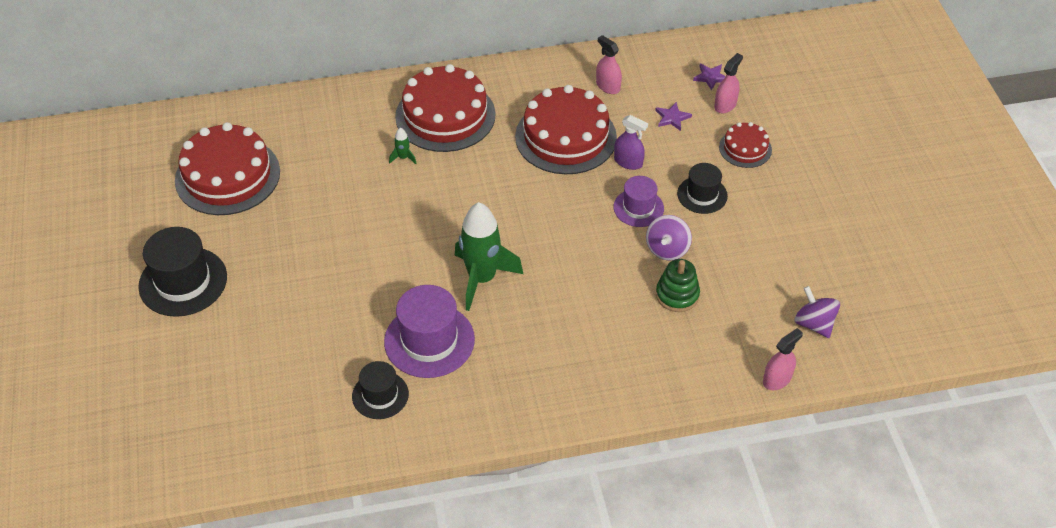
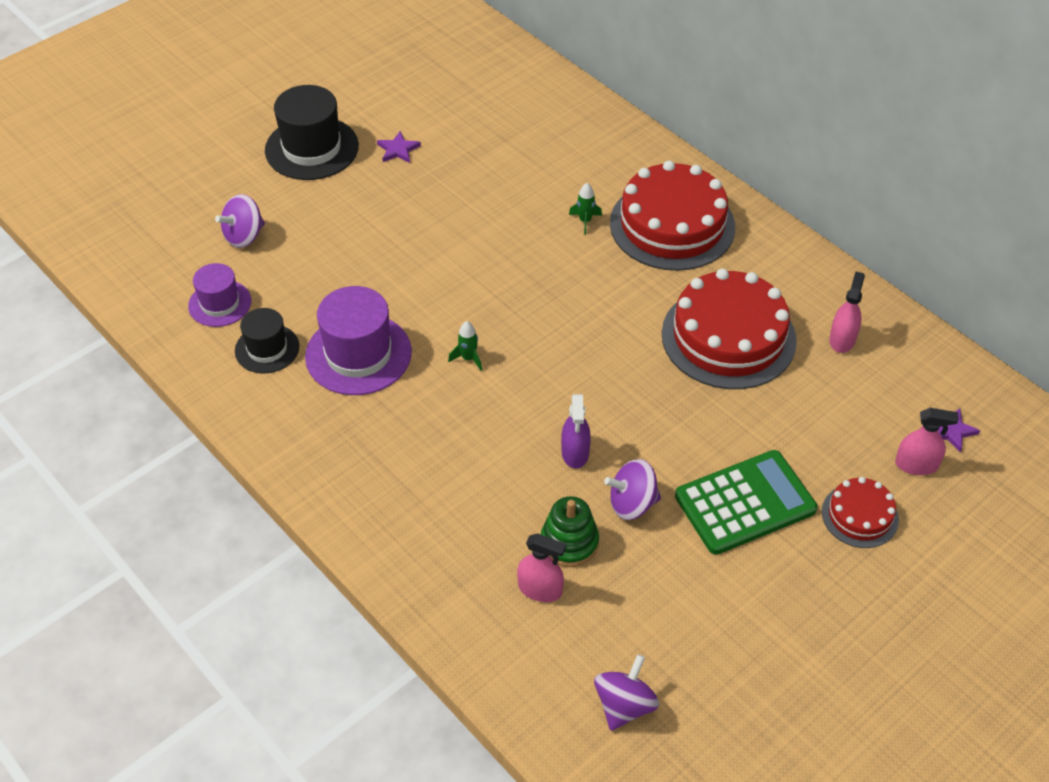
camera: 60 degrees right, 0 degrees up
red cake [175,122,280,215] -> none
green rocket [455,202,523,311] -> green rocket [448,321,482,371], size x0.40
purple spray bottle [614,115,648,170] -> purple spray bottle moved to [561,394,591,469]
purple hat [614,176,664,227] -> purple hat moved to [188,263,251,327]
purple star [655,102,692,131] -> purple star moved to [377,131,421,163]
black hat [677,163,728,214] -> green calculator [675,450,818,555]
pink spray bottle [763,328,803,390] -> pink spray bottle moved to [517,533,566,602]
none -> purple spinning top [215,194,265,248]

